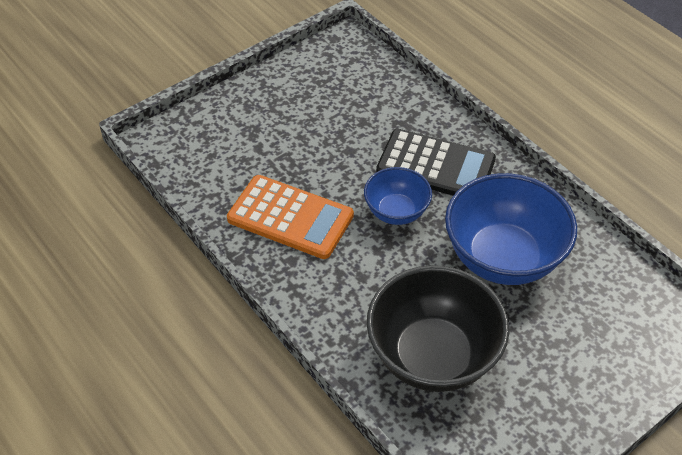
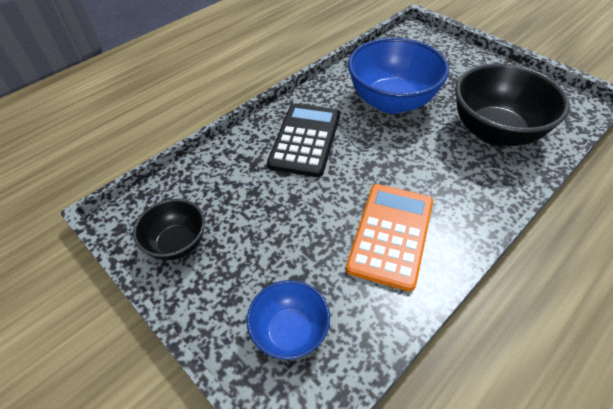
camera: 95 degrees left, 0 degrees up
blue bowl [364,167,432,225] -> blue bowl moved to [247,280,330,360]
none -> black bowl [133,199,205,260]

